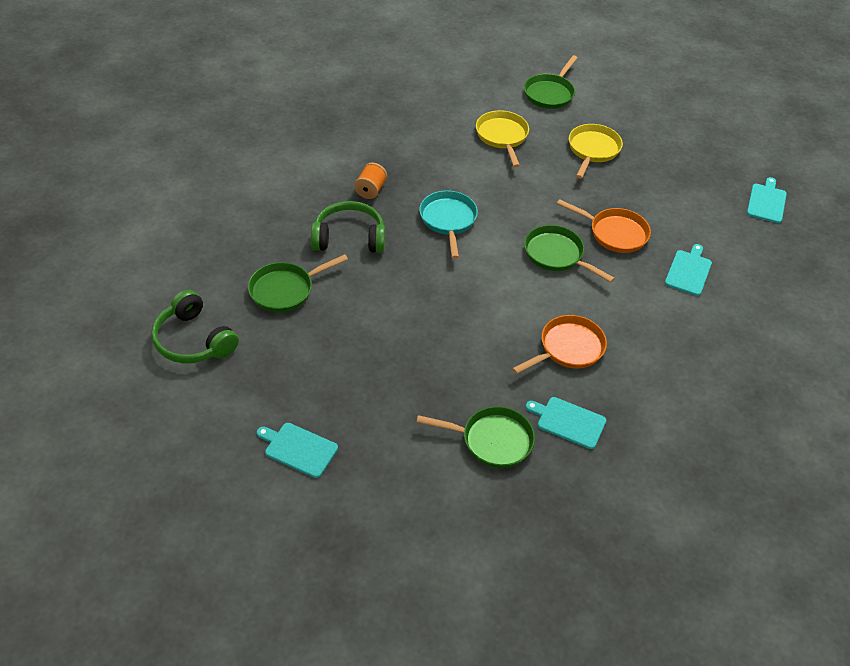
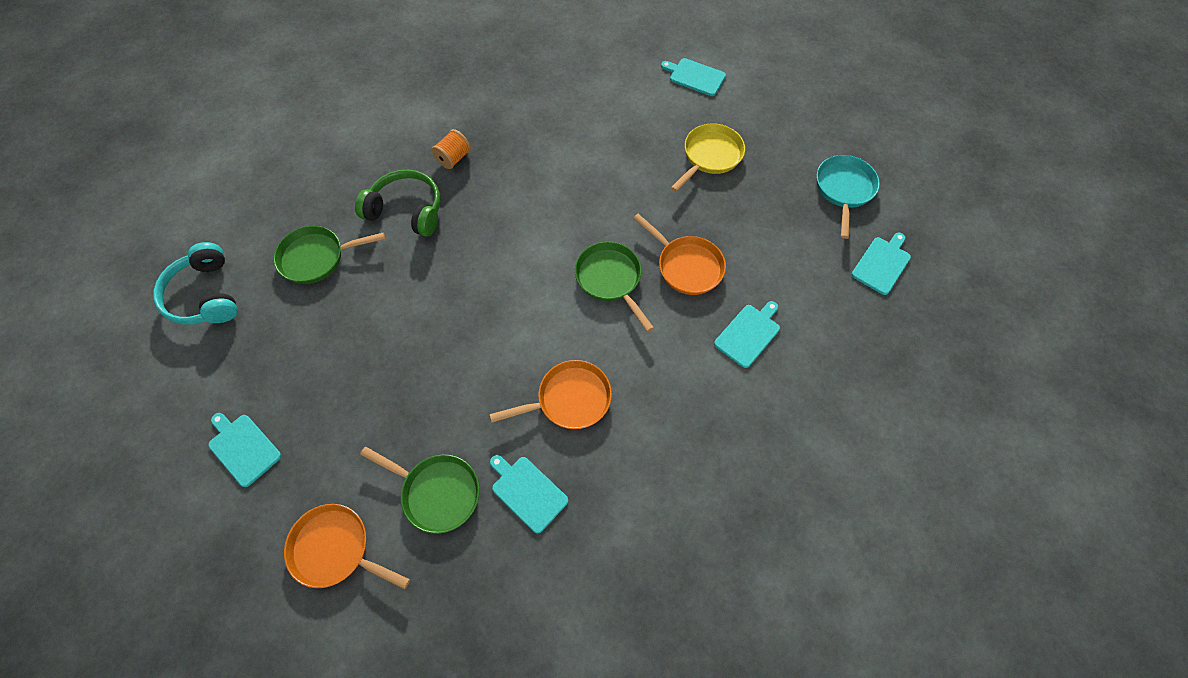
camera: 20 degrees right, 15 degrees up
green headphones [151,290,239,364] -> turquoise headphones [153,242,238,325]
turquoise pan [419,190,478,259] -> turquoise pan moved to [817,155,880,239]
yellow pan [476,110,529,167] -> none
green pan [524,55,578,109] -> turquoise cutting board [661,58,726,96]
none -> orange pan [284,504,410,589]

